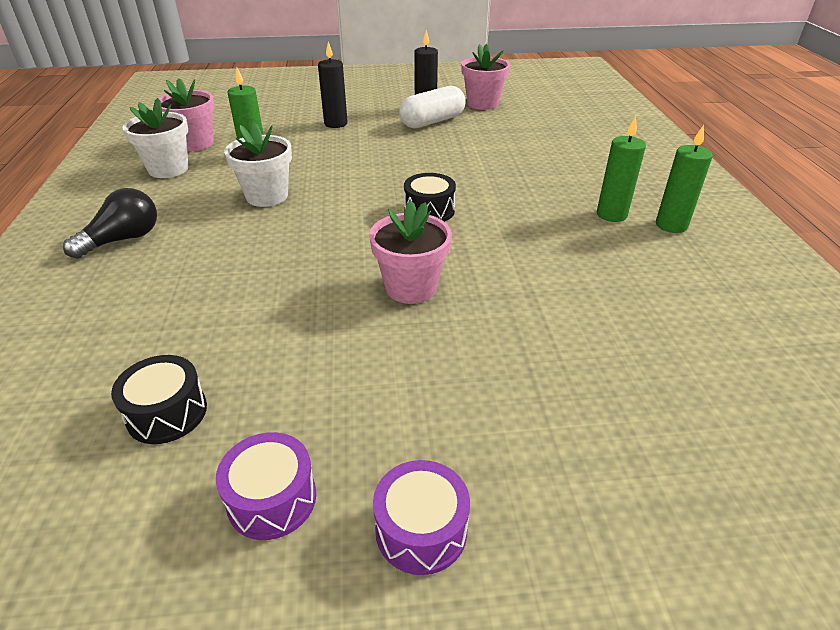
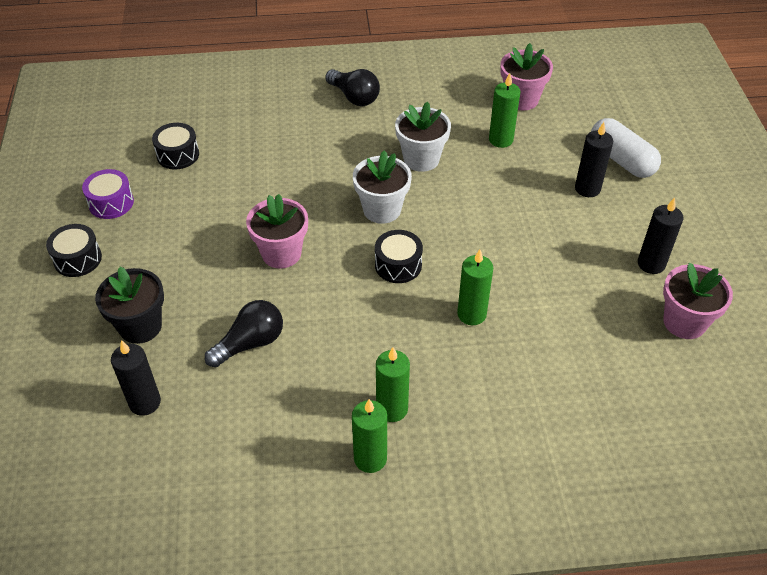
camera: 90 degrees right, 10 degrees up
white flower pot [122,98,188,178] -> white flower pot moved to [353,150,412,224]
purple drum [373,460,470,575] -> black drum [46,224,102,277]
white capsule [399,86,466,128] -> white capsule moved to [591,118,661,178]
none -> black flower pot [95,266,164,344]
none -> black candle [111,340,161,416]
none -> black light bulb [205,300,283,368]
none -> green candle [457,249,493,325]

